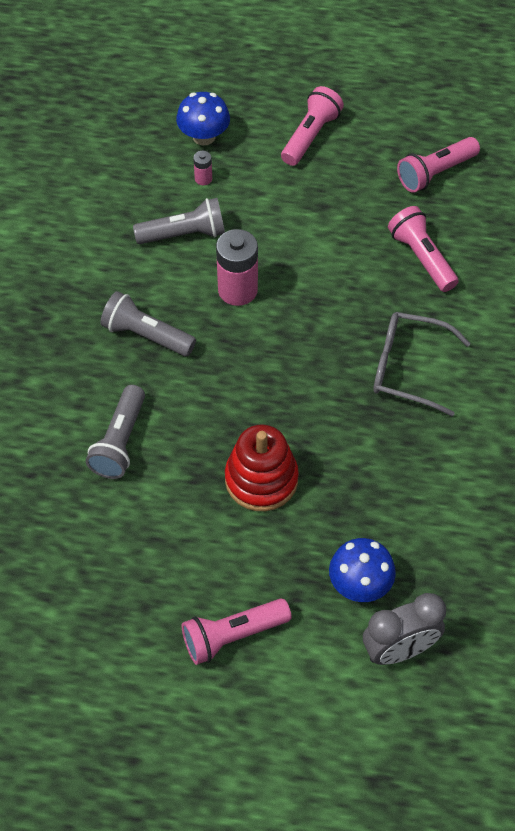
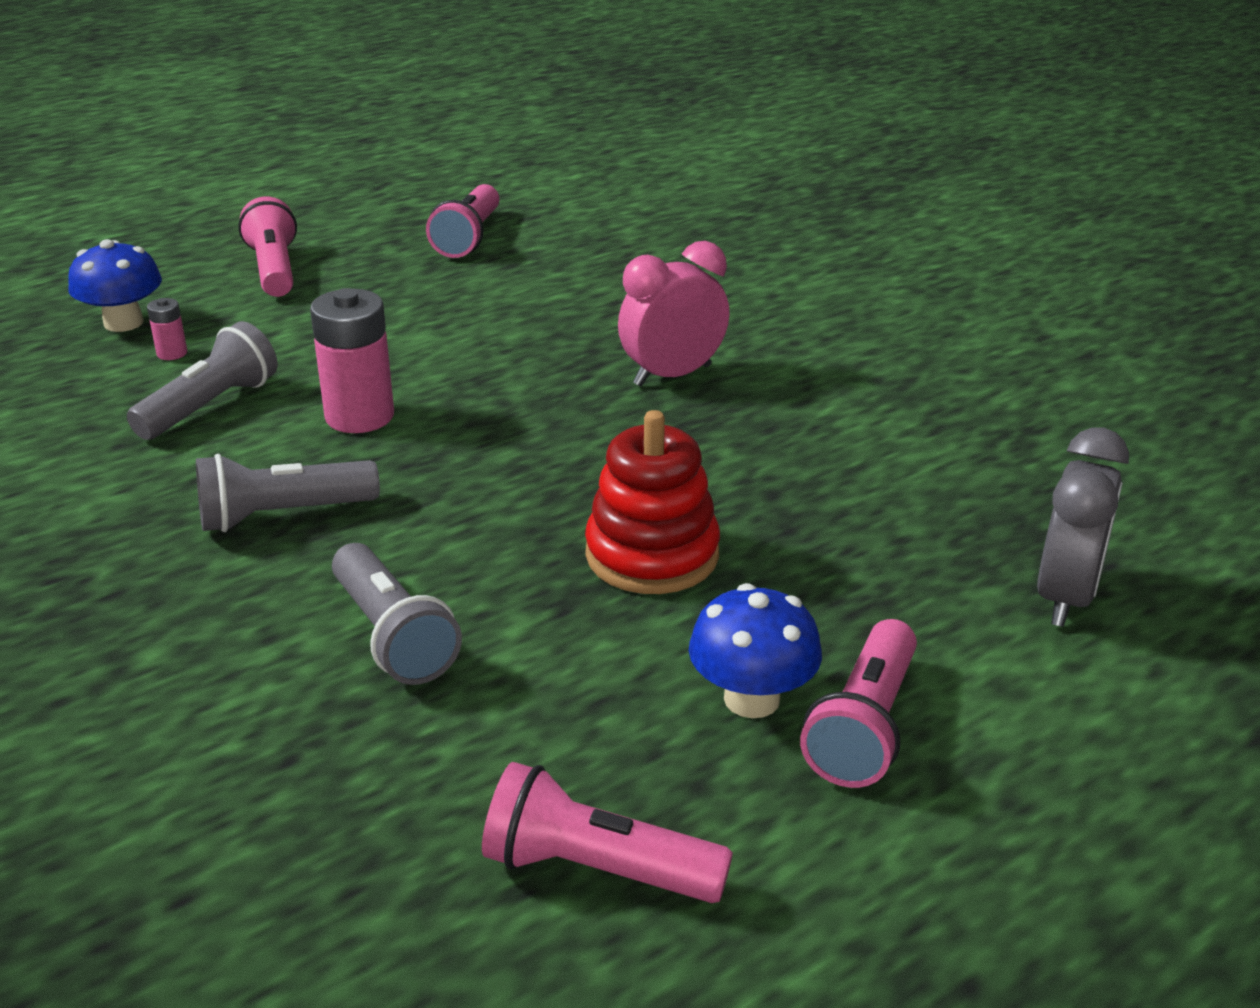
camera: 45 degrees left, 25 degrees down
blue mushroom [329,538,396,602] -> blue mushroom moved to [689,583,822,718]
grey glasses [373,312,471,417] -> pink clock [618,241,729,386]
pink flashlight [388,206,459,292] -> pink flashlight moved to [482,762,733,903]

